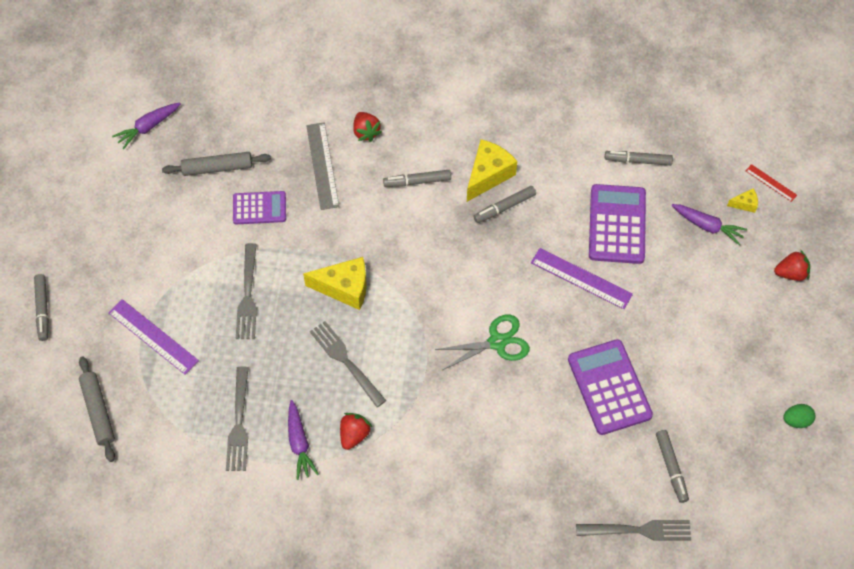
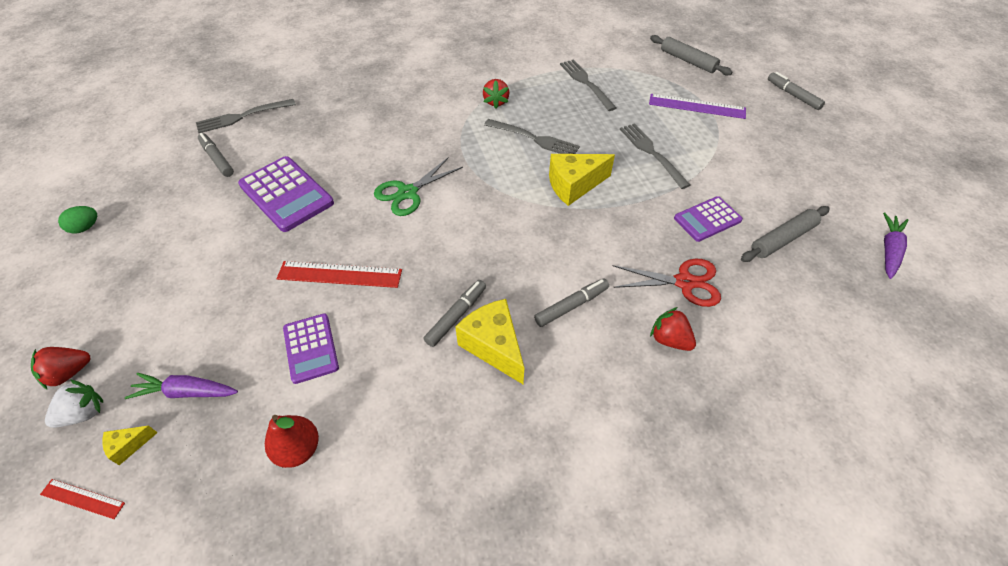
camera: 155 degrees right, 10 degrees down
purple carrot [288,400,319,480] -> none
grey ruler [306,122,339,210] -> red scissors [613,259,721,307]
yellow cheese [467,139,517,202] -> yellow cheese turned 135 degrees clockwise [455,299,524,384]
purple ruler [531,248,633,309] -> red ruler [277,261,402,288]
purple calculator [589,184,646,264] -> purple calculator [283,313,339,384], size x0.62
grey marker [605,151,673,166] -> red pear [265,415,319,468]
none -> white strawberry [45,379,103,428]

